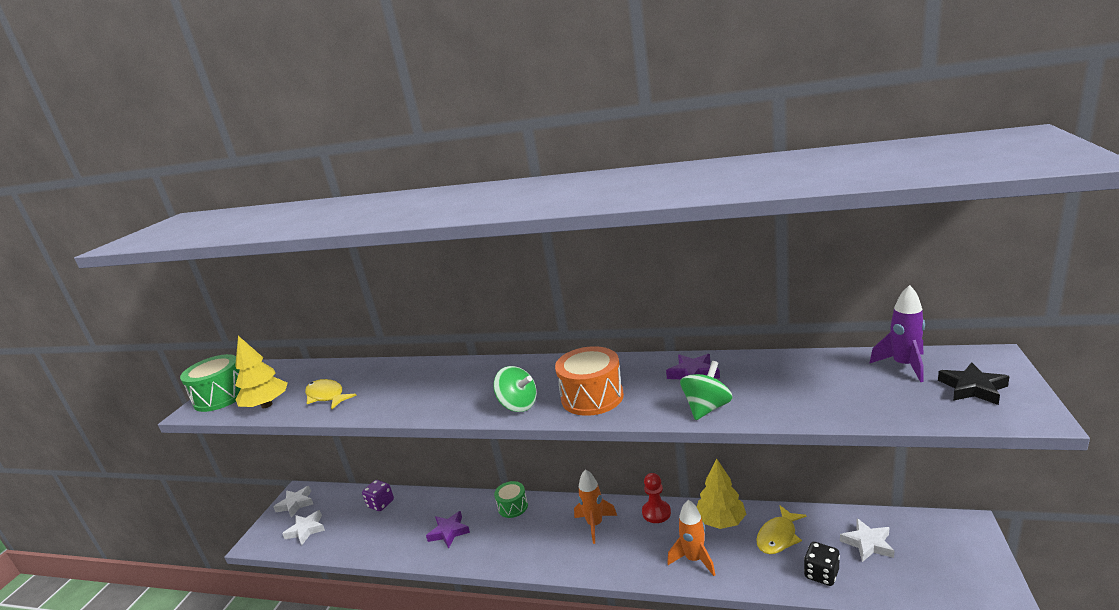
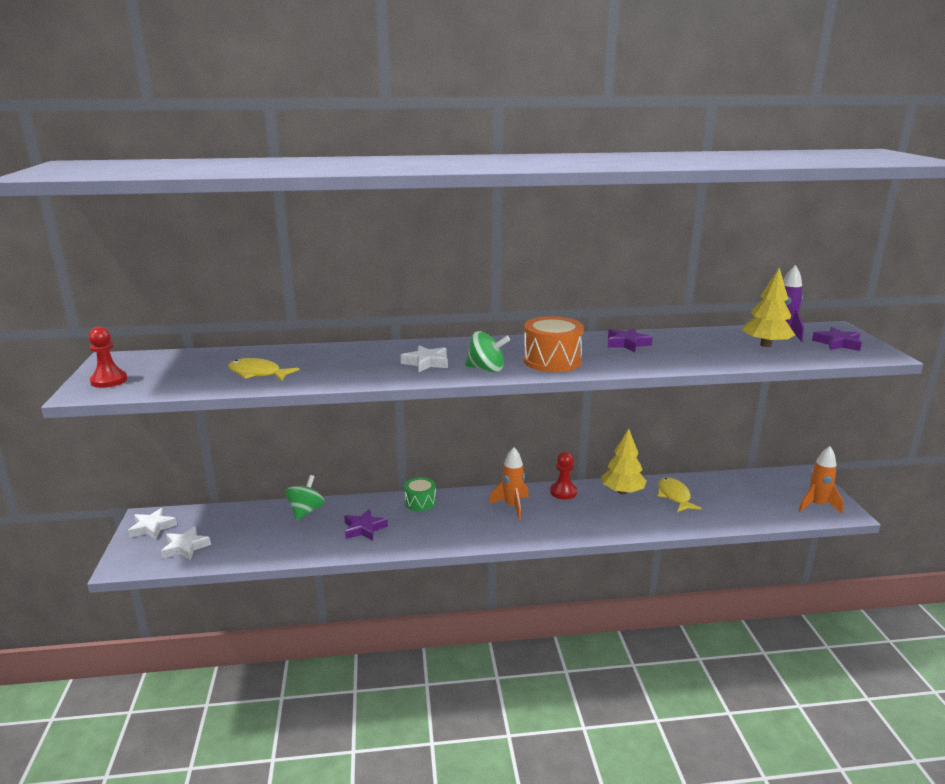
camera: 25 degrees left, 0 degrees up
green drum [180,354,241,412] -> red pawn [88,327,127,388]
yellow tree [235,336,288,408] -> yellow tree moved to [742,268,795,347]
purple dice [362,480,394,511] -> none
orange rocket [667,500,715,576] -> orange rocket moved to [799,446,843,513]
green spinning top [680,361,732,420] -> green spinning top moved to [285,475,325,520]
yellow fish [756,505,806,554] -> yellow fish turned 150 degrees clockwise [658,477,702,512]
black dice [804,542,840,586] -> none
white star [840,518,895,562] -> white star moved to [401,345,448,372]
black star [938,362,1010,405] -> purple star [812,327,862,351]

